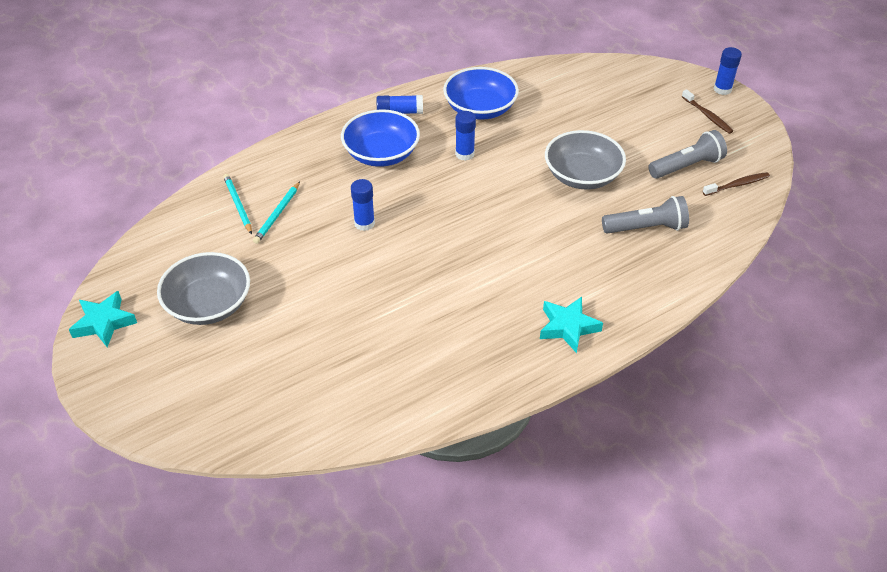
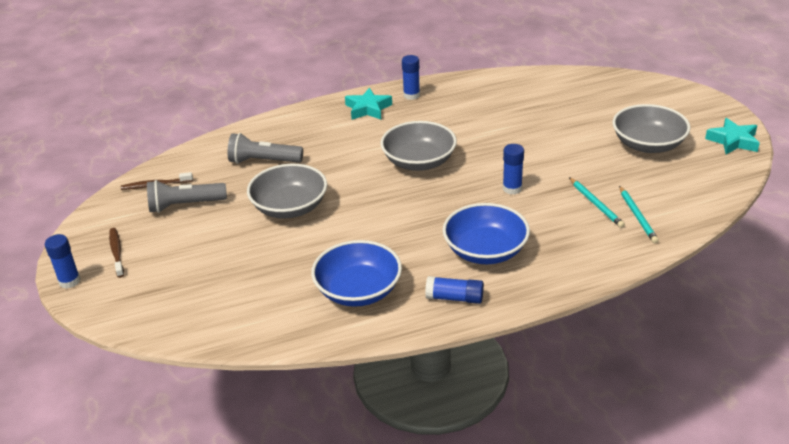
camera: 165 degrees left, 10 degrees down
turquoise pencil [253,181,300,244] -> turquoise pencil turned 120 degrees clockwise [569,177,625,228]
blue glue stick [455,111,476,161] -> blue glue stick moved to [402,55,420,100]
none -> grey bowl [381,121,457,171]

